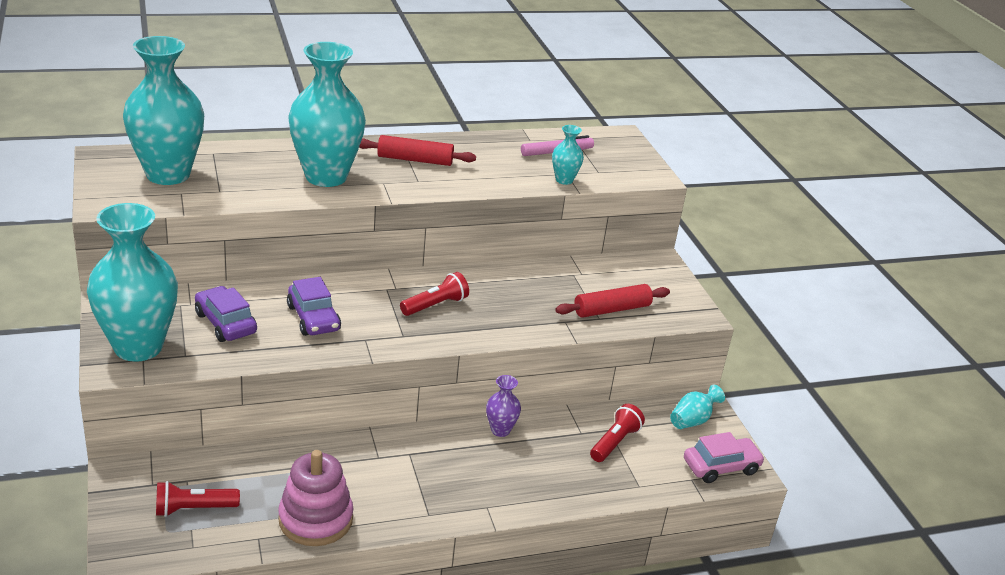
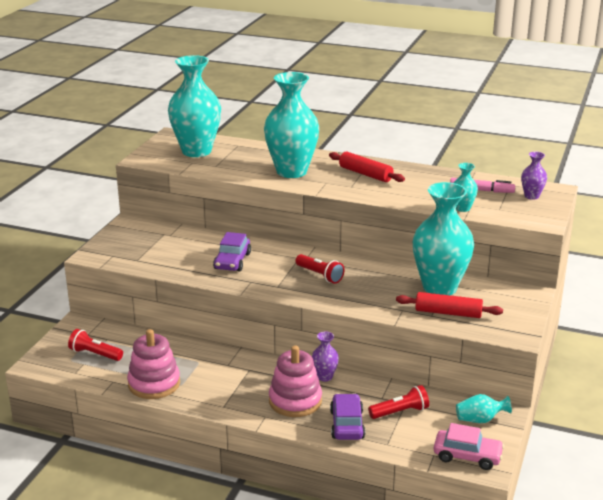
camera: 40 degrees right, 5 degrees down
turquoise vase [87,203,178,362] -> turquoise vase moved to [413,182,474,295]
purple car [195,286,257,342] -> purple car moved to [330,393,365,440]
red flashlight [400,272,469,316] -> red flashlight turned 45 degrees clockwise [296,254,344,284]
none -> pink stacking toy [269,345,322,417]
none -> purple vase [521,152,547,200]

